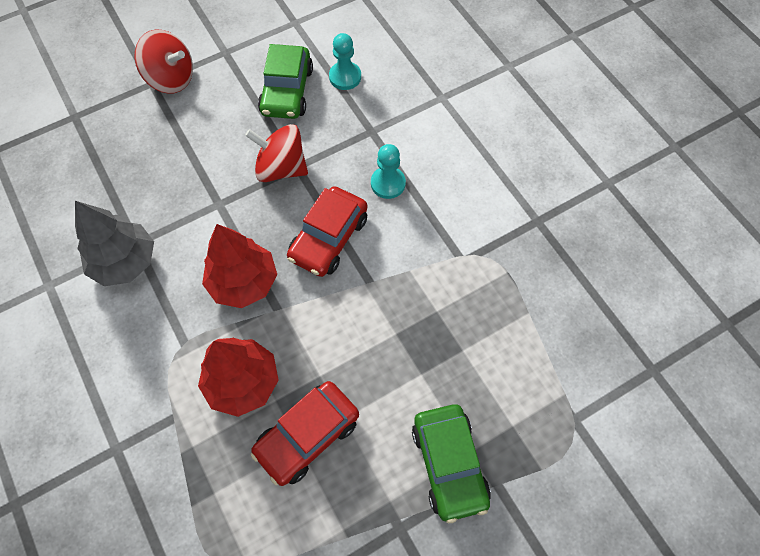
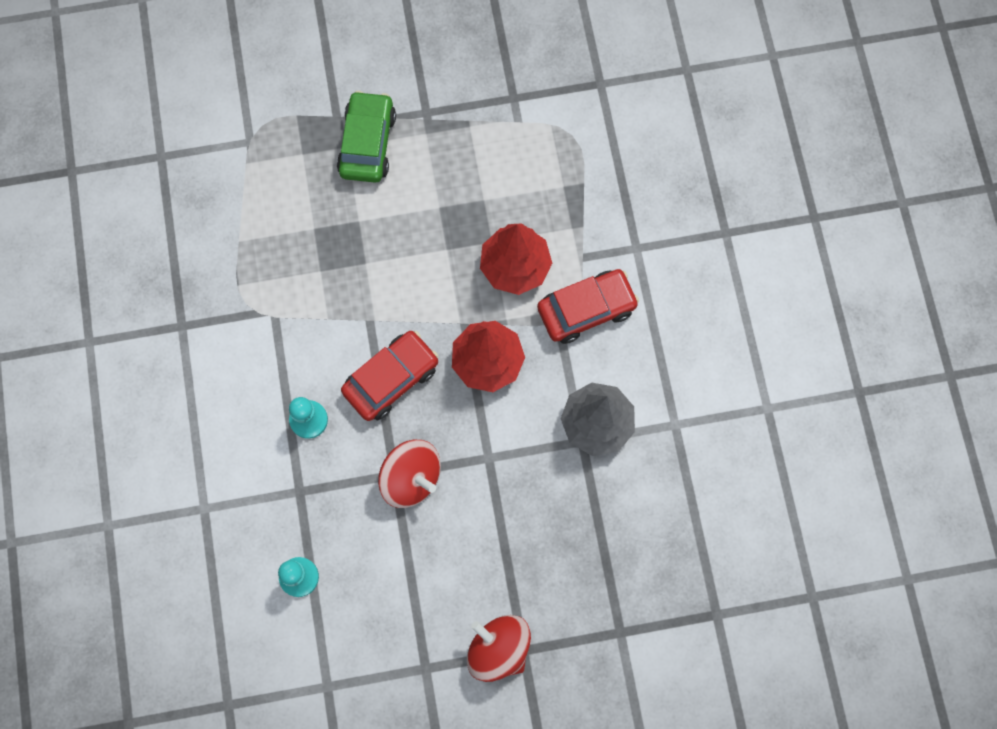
camera: 160 degrees left, 10 degrees up
red car [250,381,359,486] -> red car moved to [537,269,639,344]
green car [258,44,313,119] -> none

